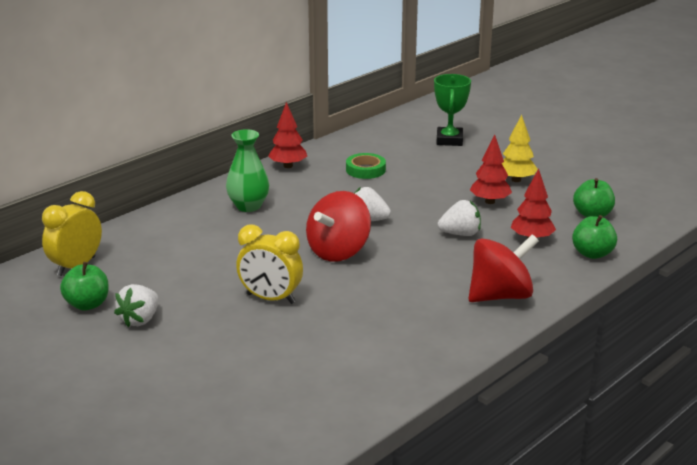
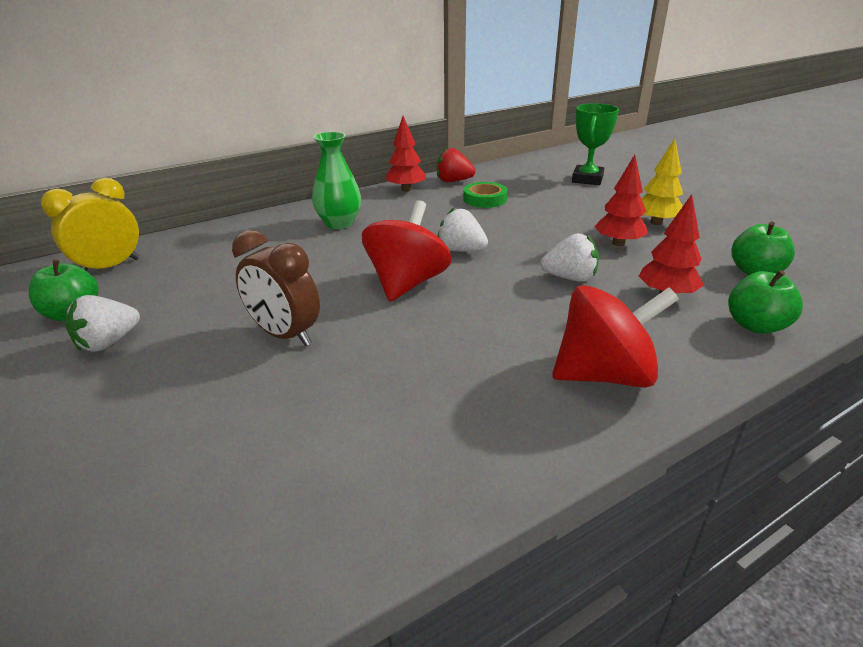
camera: 15 degrees right, 5 degrees up
yellow clock [236,225,303,304] -> brown clock [232,230,320,346]
red spinning top [306,191,371,262] -> red spinning top turned 150 degrees clockwise [362,200,452,301]
none -> red strawberry [436,147,475,182]

